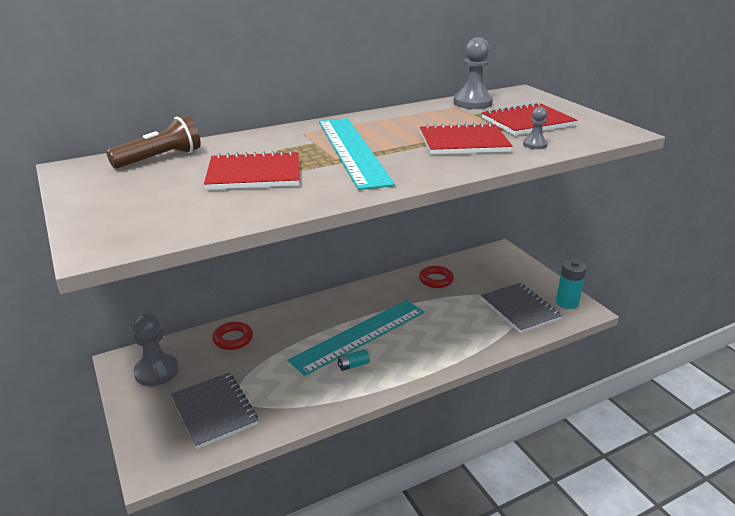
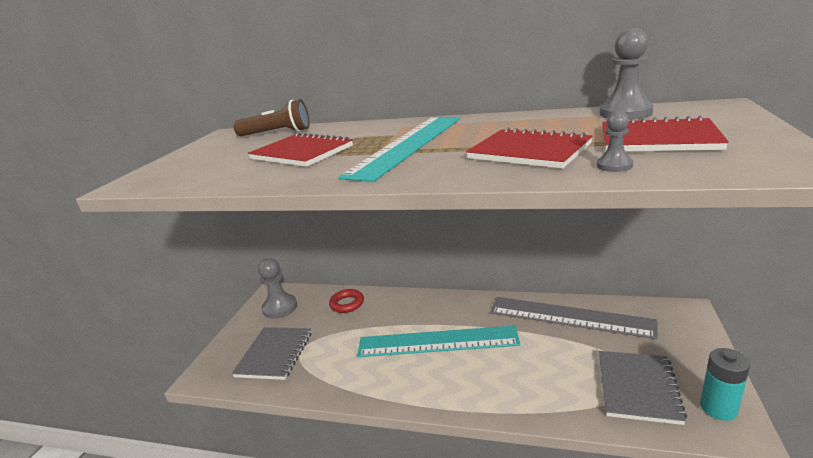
camera: 45 degrees right, 5 degrees down
turquoise battery [338,349,370,371] -> none
red ring [419,266,454,288] -> grey ruler [490,297,658,339]

